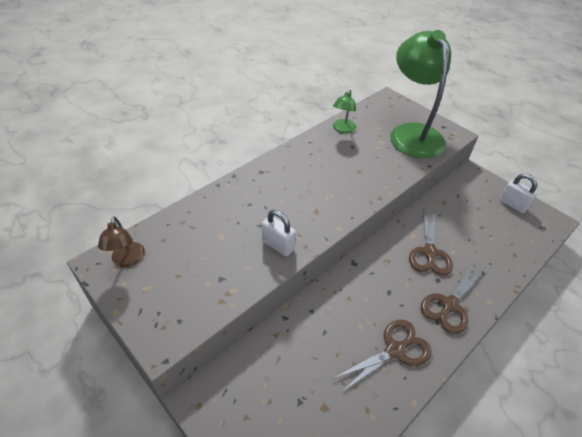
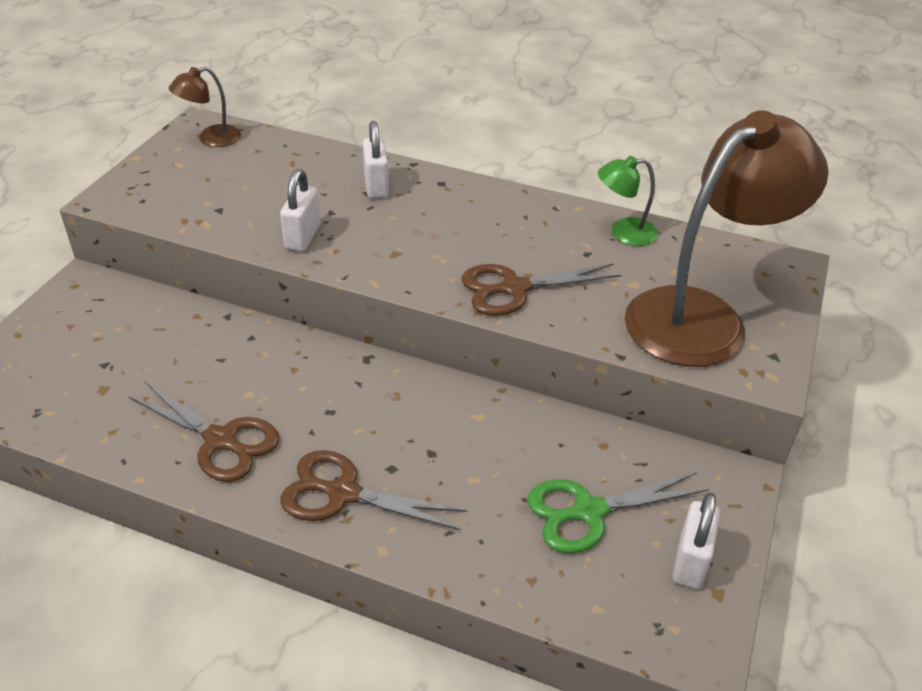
camera: 65 degrees right, 5 degrees down
green lamp [390,30,451,158] -> brown lamp [625,110,828,367]
brown scissors [409,209,453,276] -> brown scissors moved to [461,264,622,316]
none -> white padlock [363,121,389,199]
none -> green scissors [527,472,709,554]

